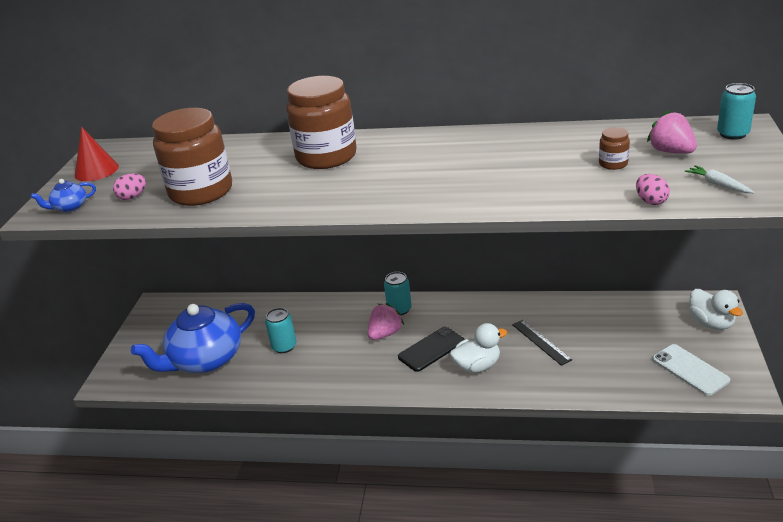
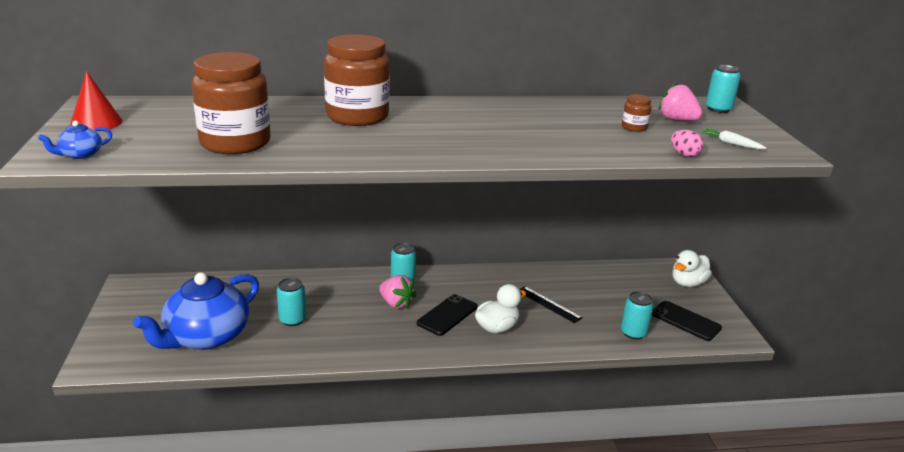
camera: 20 degrees left, 5 degrees down
pink egg [113,174,146,200] -> none
pink strawberry [368,303,404,340] -> pink strawberry turned 105 degrees clockwise [379,275,417,309]
white phone [652,344,730,396] -> black phone [652,301,722,341]
white duck [689,289,743,330] -> white duck turned 90 degrees clockwise [672,250,712,287]
none -> turquoise can [621,291,654,340]

